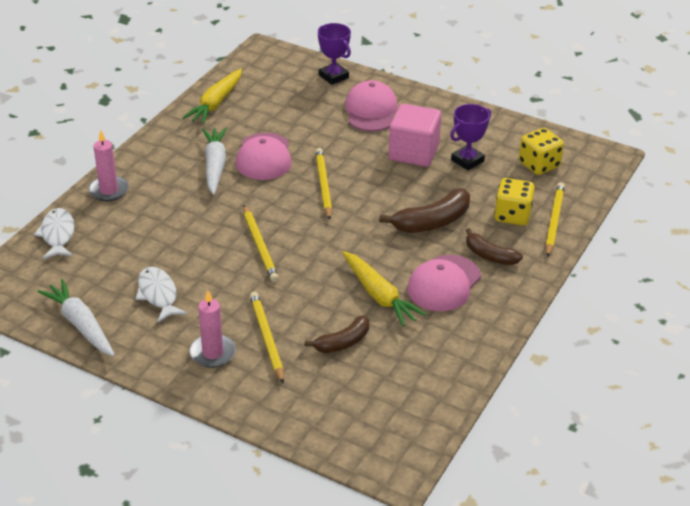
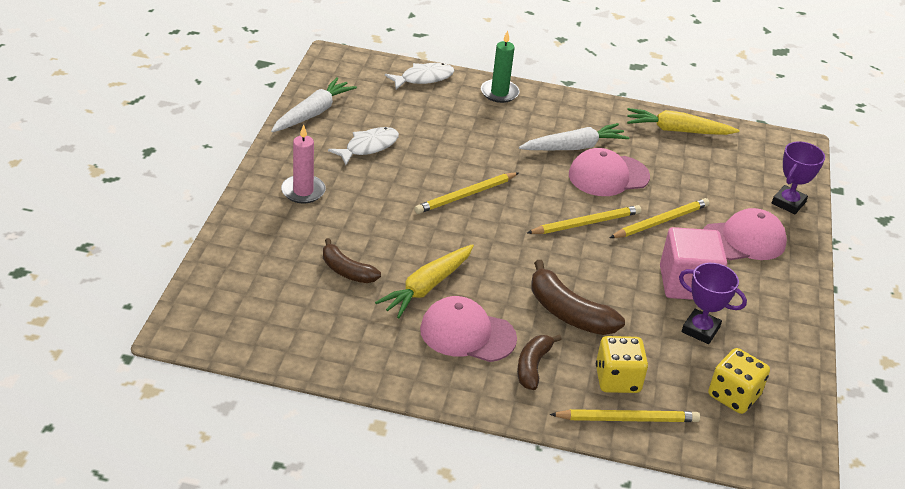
camera: 70 degrees right, 0 degrees up
pink candle [88,130,129,201] -> green candle [481,30,520,103]
yellow pencil [250,292,284,384] -> yellow pencil moved to [610,198,709,238]

